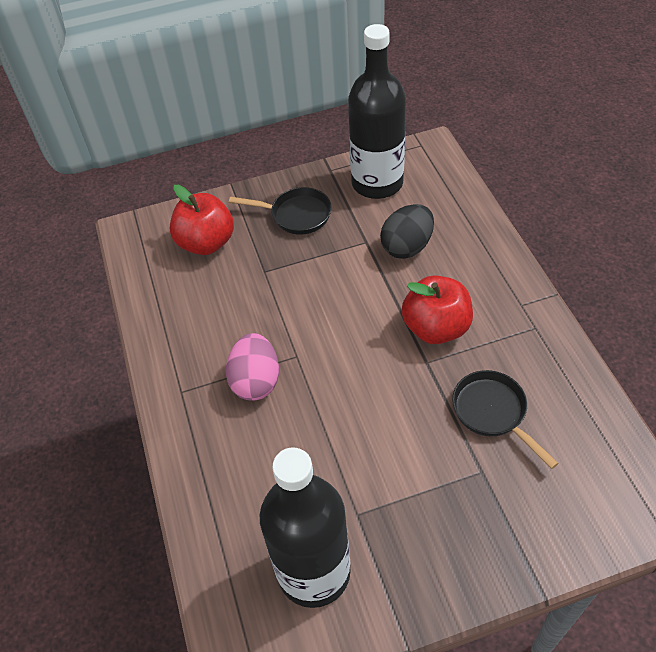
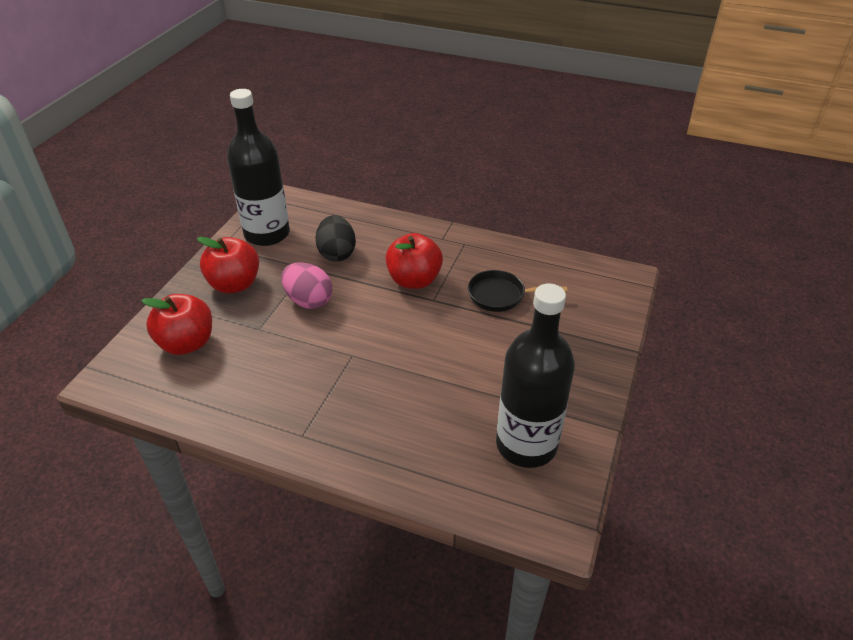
camera: 55 degrees left, 10 degrees down
pink egg [226,333,279,401] -> pink egg moved to [281,262,332,309]
black pan [229,187,332,235] -> red apple [197,237,259,293]

